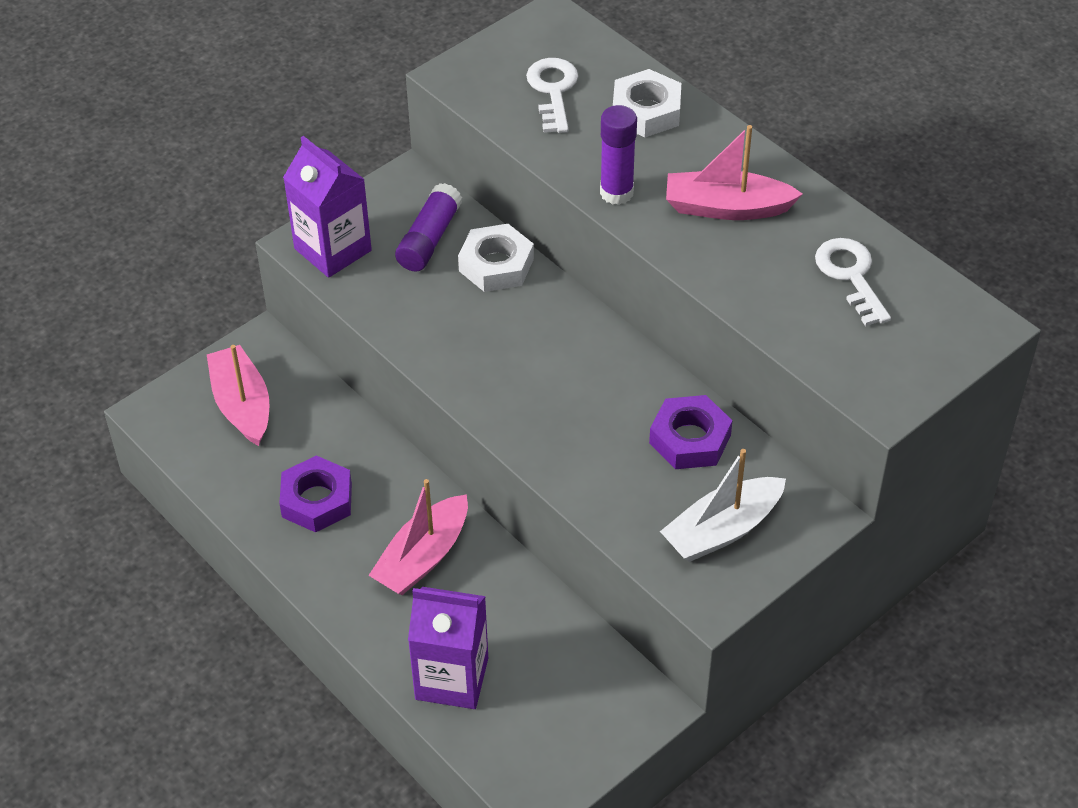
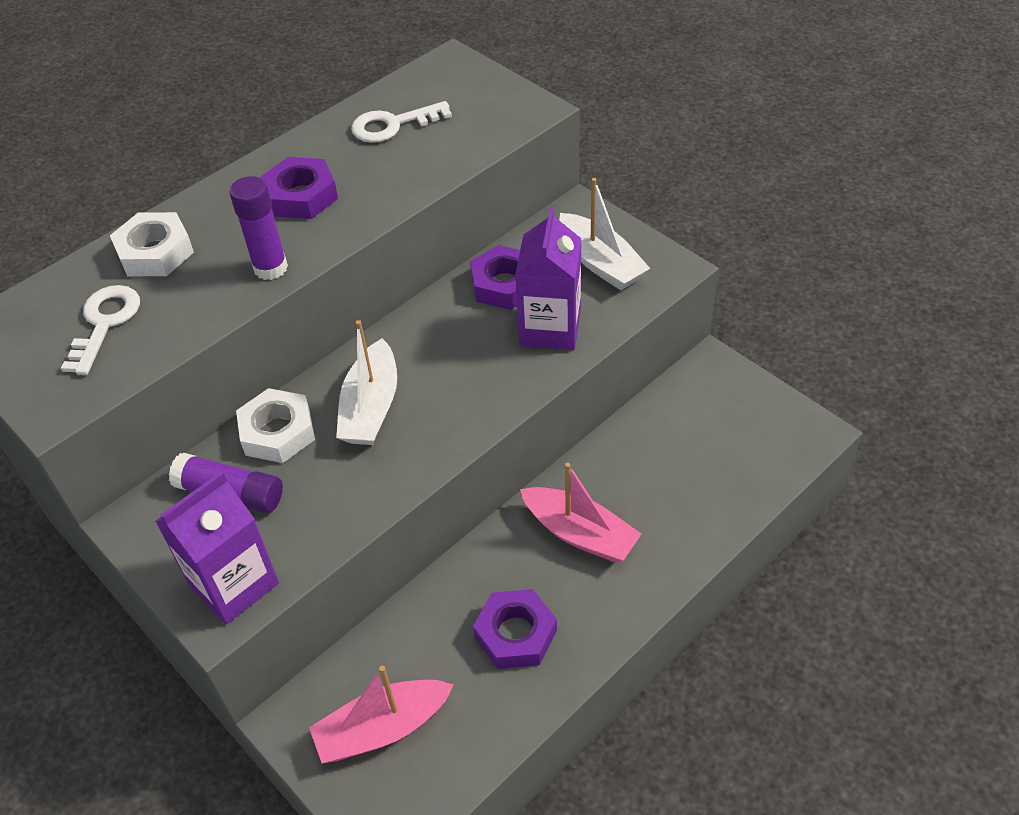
camera: 90 degrees left, 0 degrees up
purple carton [408,587,488,709] -> purple carton moved to [515,208,581,350]
white key [526,58,578,133] -> white key turned 105 degrees clockwise [61,285,140,375]
pink boat [666,125,803,220] -> purple nut [261,157,338,219]
none -> white boat [336,320,397,445]

